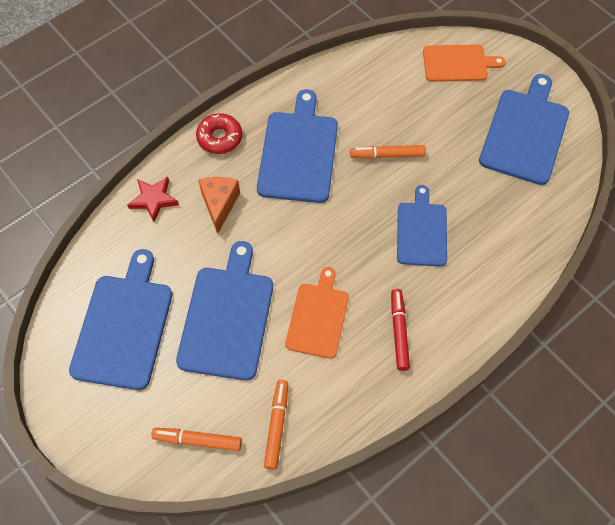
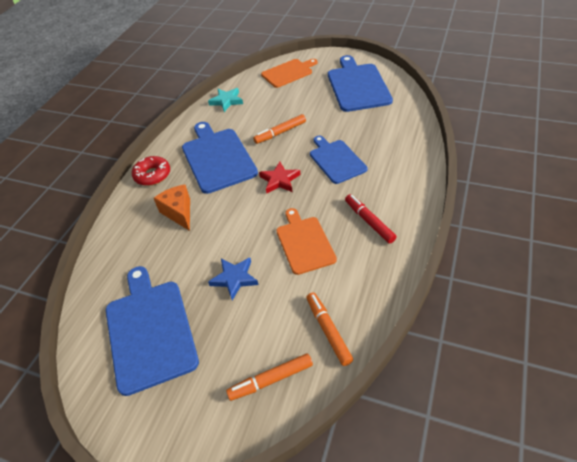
camera: 25 degrees left, 15 degrees down
red star [127,177,179,222] -> red star moved to [259,162,301,194]
blue cutting board [176,241,273,381] -> blue star [208,258,258,300]
none -> turquoise star [208,88,243,112]

